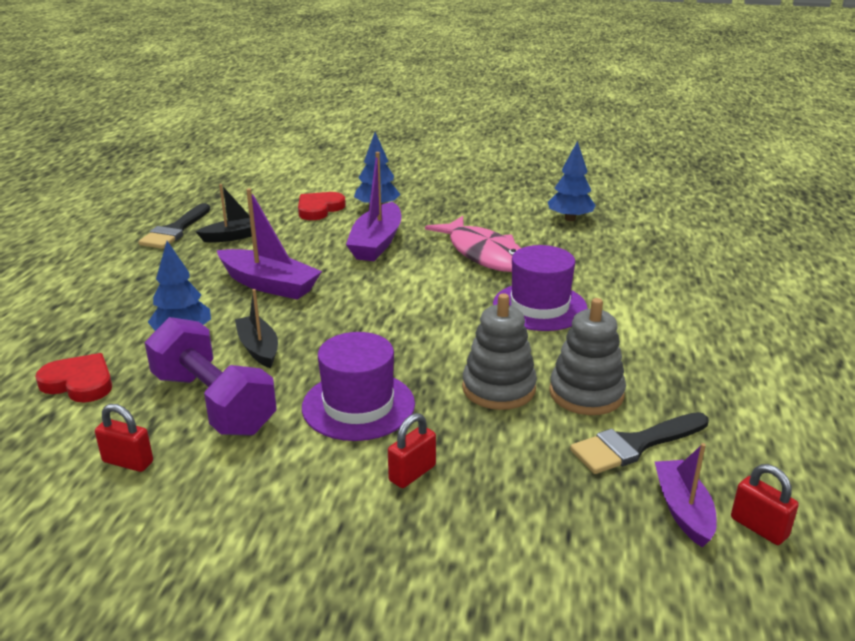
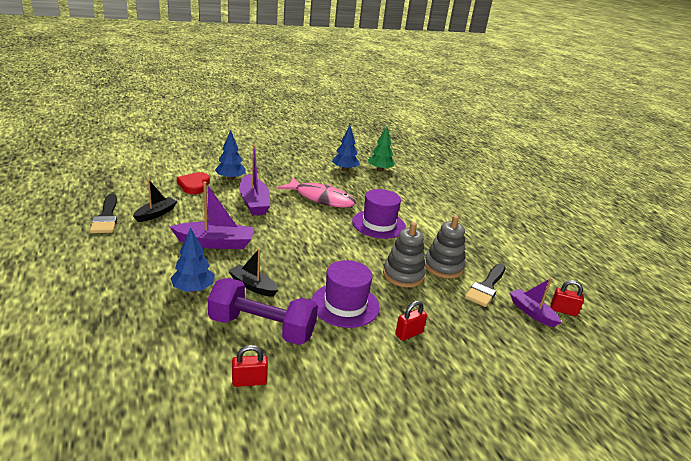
camera: 35 degrees left, 0 degrees up
red heart [35,353,112,402] -> none
red padlock [388,413,436,488] -> red padlock turned 45 degrees clockwise [395,301,427,341]
none -> green tree [368,127,395,171]

